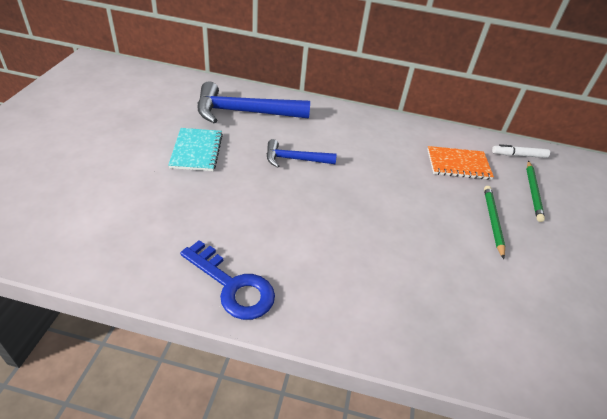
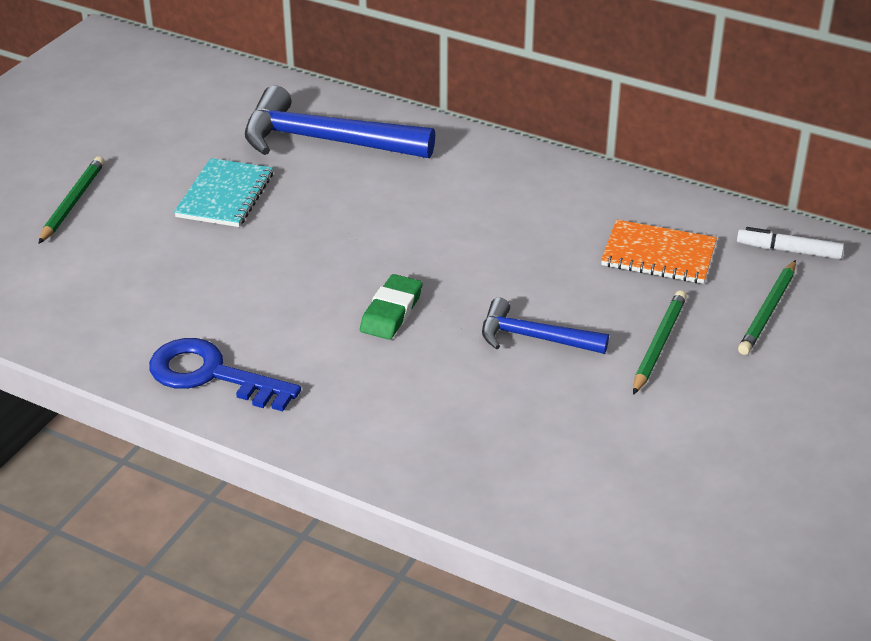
camera: 20 degrees right, 5 degrees down
blue key [180,240,275,320] -> blue key turned 150 degrees clockwise [149,338,301,411]
blue hammer [266,139,337,168] -> blue hammer moved to [482,298,609,354]
none -> green pencil [38,156,105,244]
none -> green eraser [360,274,422,340]

